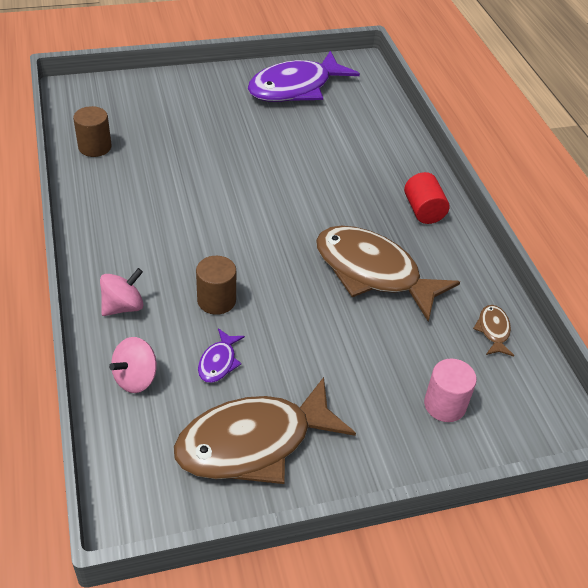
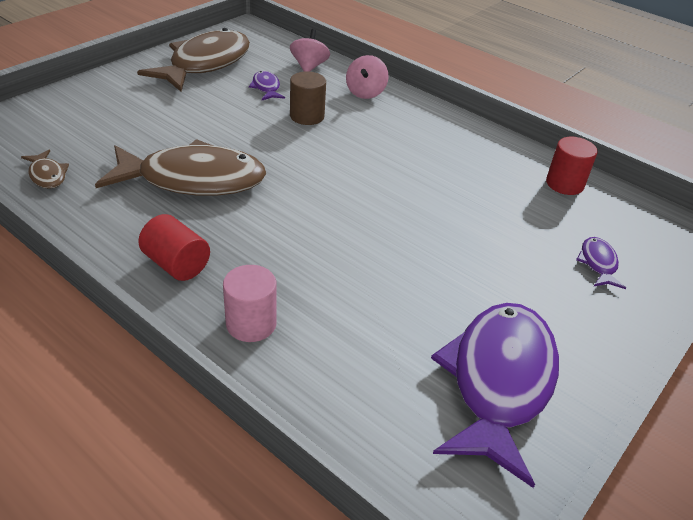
camera: 145 degrees right, 5 degrees down
brown cylinder [73,106,111,157] -> red cylinder [546,137,598,195]
pink cylinder [424,358,477,422] -> pink cylinder moved to [223,265,277,342]
none -> purple fish [576,237,626,289]

